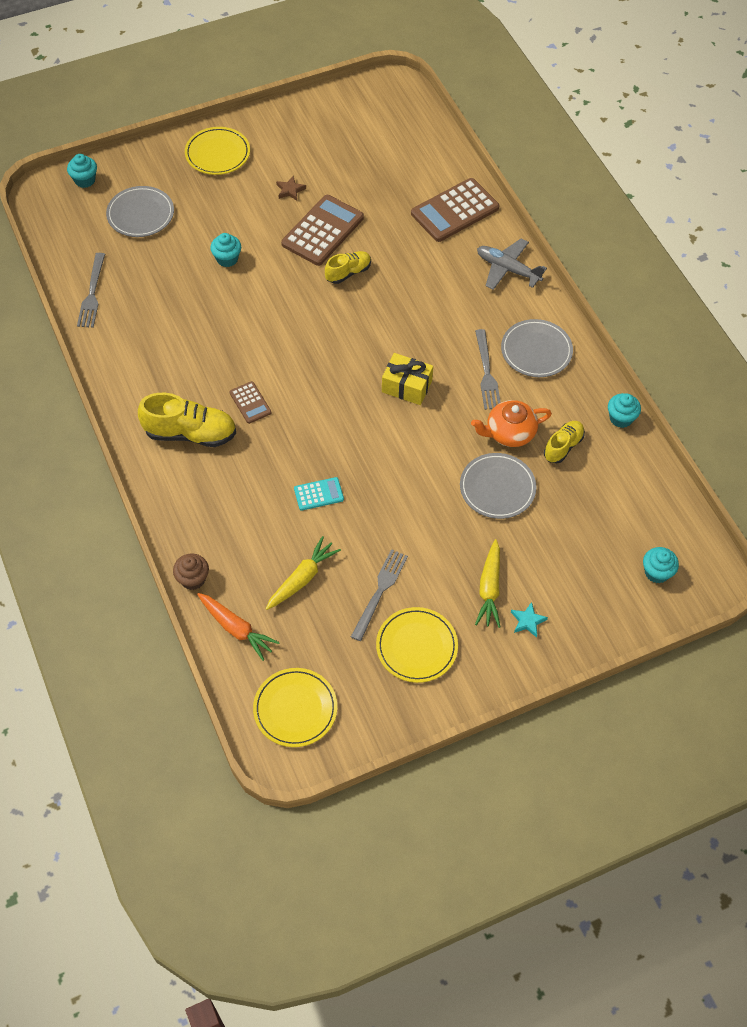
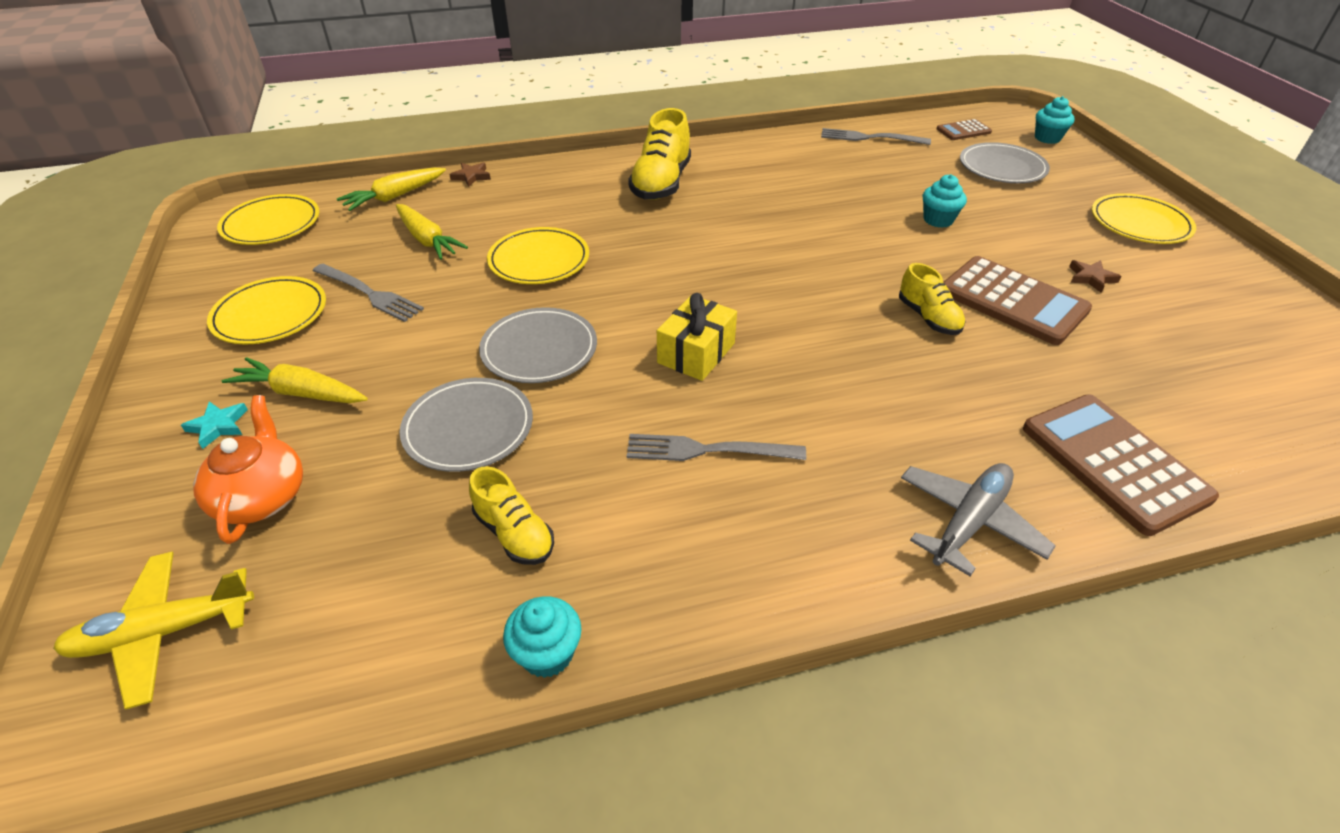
camera: 100 degrees right, 15 degrees down
brown cupcake [173,554,209,590] -> brown star [449,162,491,187]
orange carrot [197,593,280,661] -> yellow carrot [337,168,446,211]
brown calculator [230,381,271,424] -> brown calculator moved to [937,119,992,140]
turquoise calculator [294,477,344,511] -> yellow plate [487,227,589,284]
orange teapot [471,400,552,447] -> orange teapot moved to [193,395,303,544]
grey plate [501,319,573,377] -> grey plate moved to [479,307,597,383]
turquoise cupcake [643,547,679,583] -> yellow plane [53,552,254,709]

